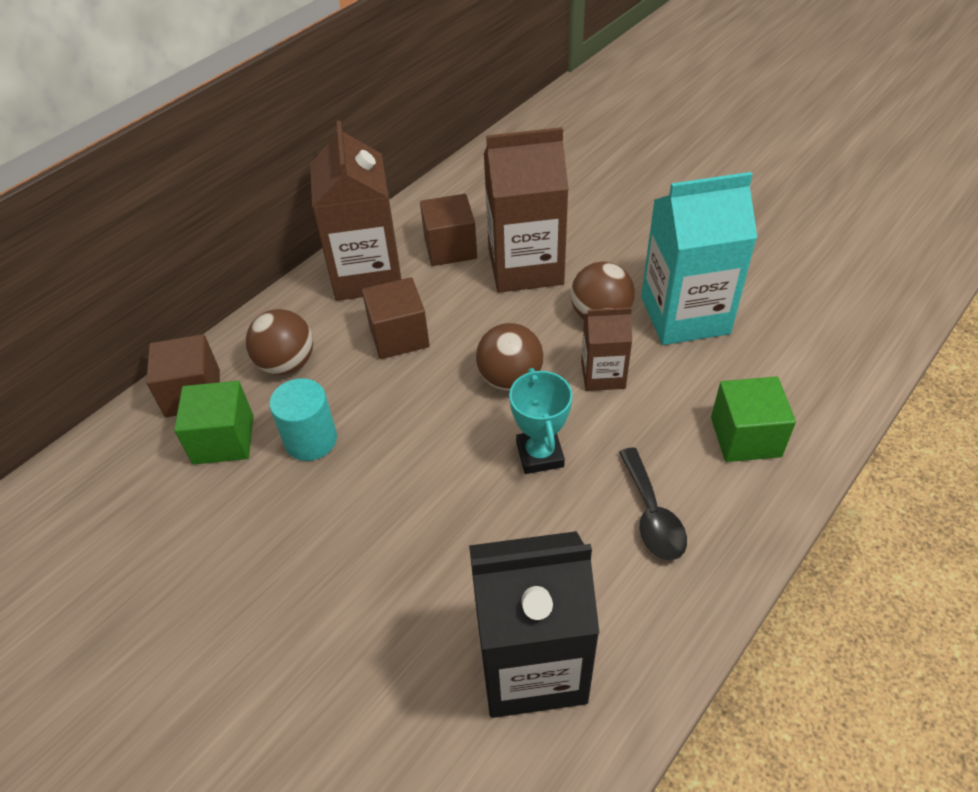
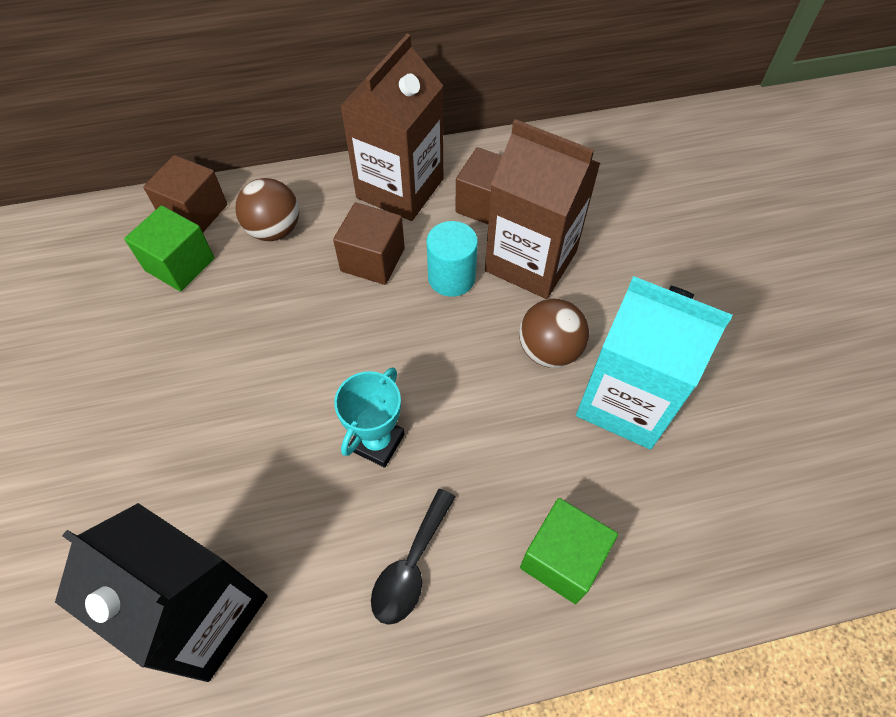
camera: 35 degrees right, 10 degrees up
turquoise cylinder [269,378,337,461] -> turquoise cylinder moved to [427,221,478,297]
brown ball [476,323,544,391] -> none
brown carton [581,307,632,391] -> none

